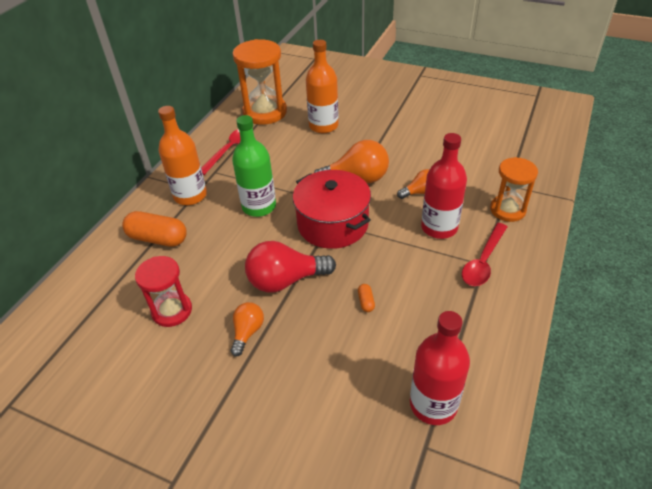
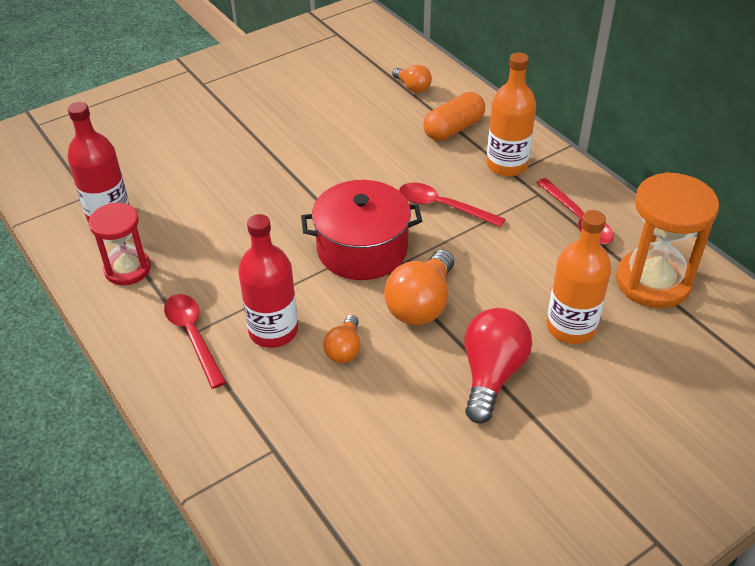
camera: 120 degrees right, 0 degrees up
red hourglass [135,256,192,327] -> red hourglass moved to [89,203,151,285]
orange light bulb [231,302,264,356] -> orange light bulb moved to [392,65,432,93]
green bottle [232,115,276,217] -> red spoon [399,183,505,227]
red light bulb [245,241,336,293] -> red light bulb moved to [464,308,532,424]
orange capsule [358,284,375,312] -> none
orange hourglass [490,157,538,222] -> none

